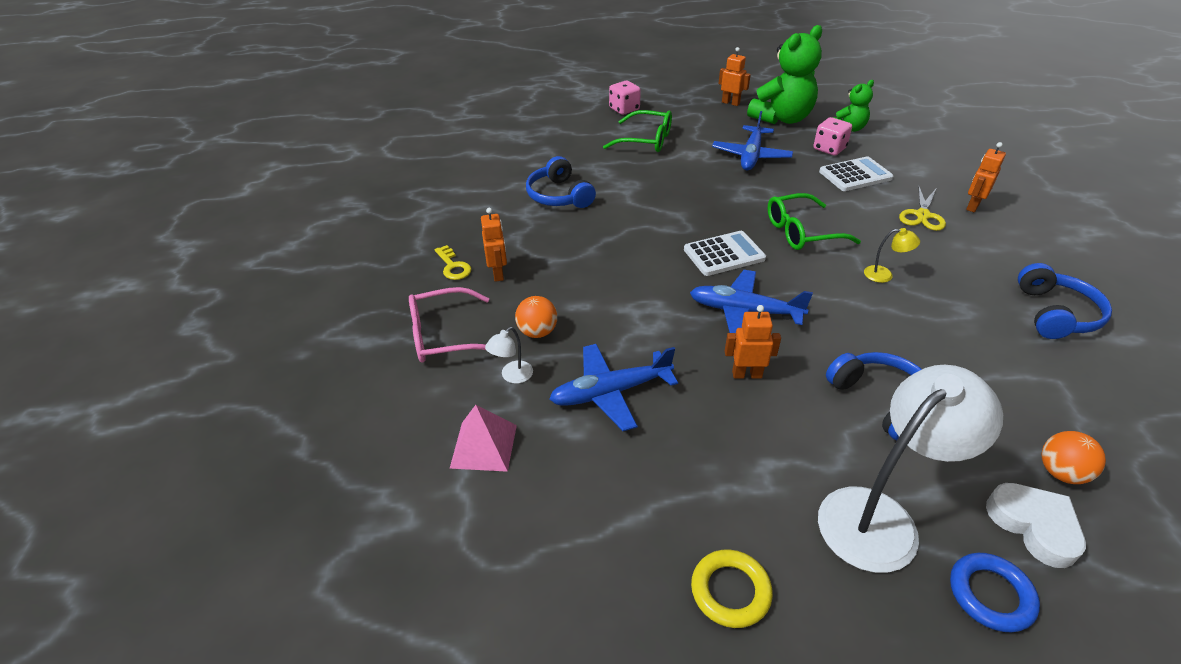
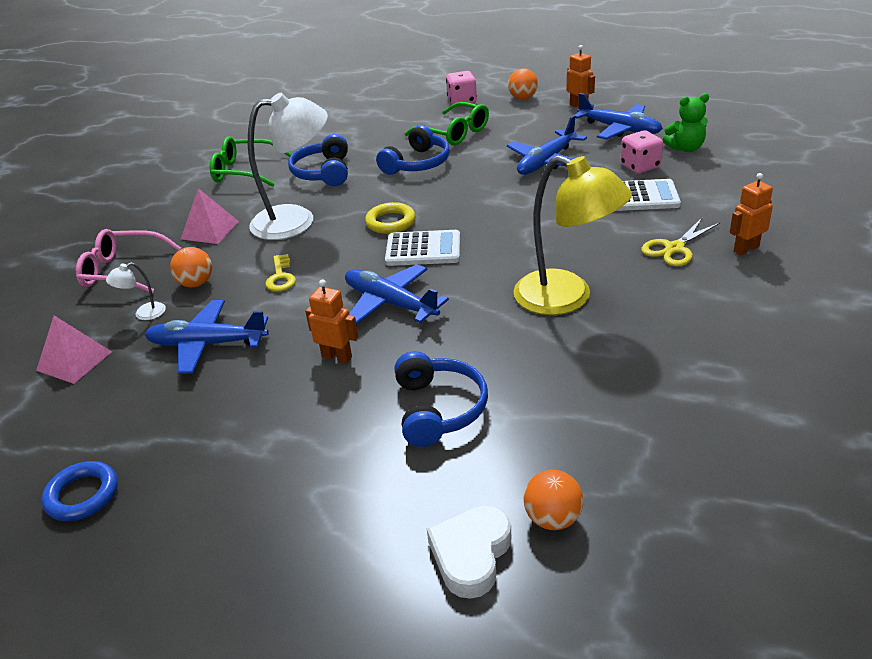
camera: 25 degrees right, 5 degrees down
yellow key [434,245,472,280] -> yellow key moved to [265,254,296,291]
orange robot [481,208,507,282] -> pink pyramid [181,188,239,244]
yellow ring [691,549,773,628] -> yellow ring moved to [365,202,416,234]
green teddy bear [747,25,822,124] -> blue plane [575,93,663,140]
green glasses [768,193,861,250] -> green glasses moved to [210,136,292,186]
white lamp [818,365,1003,573] -> white lamp moved to [248,93,328,240]
yellow lamp [864,228,920,283] -> yellow lamp [514,155,632,315], size x2.46
blue ring [950,553,1040,632] -> blue ring moved to [42,461,118,521]
white heart [986,483,1086,568] -> white heart turned 150 degrees counterclockwise [427,505,511,599]
blue headphones [1018,263,1112,339] -> blue headphones moved to [376,125,450,175]
none -> orange ball [508,68,538,100]

